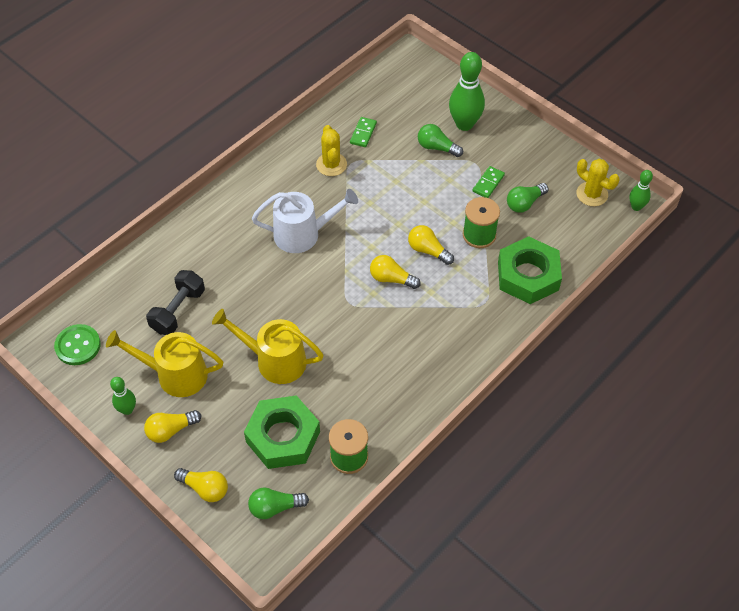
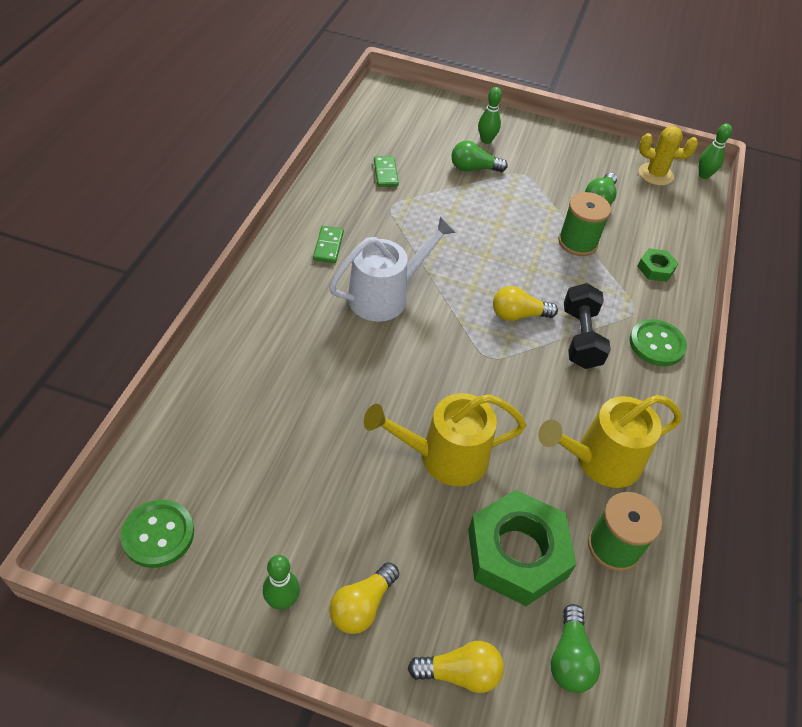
camera: 30 degrees left, 5 degrees down
yellow watering can [106,330,223,397] -> yellow watering can moved to [538,395,682,488]
black dumbbell [146,270,205,335] -> black dumbbell moved to [564,283,611,369]
green light bulb [248,487,309,519] -> green light bulb turned 45 degrees counterclockwise [551,604,600,693]
yellow cactus [316,125,347,176] -> none
yellow light bulb [408,225,454,265] -> none
green bowling pin [449,52,485,131] -> green bowling pin [478,87,502,144], size x0.55
green domino [473,166,505,198] -> green domino moved to [313,226,344,263]
green nut [498,236,562,304] -> green nut [637,248,679,282], size x0.47
none -> green button [629,319,687,366]

